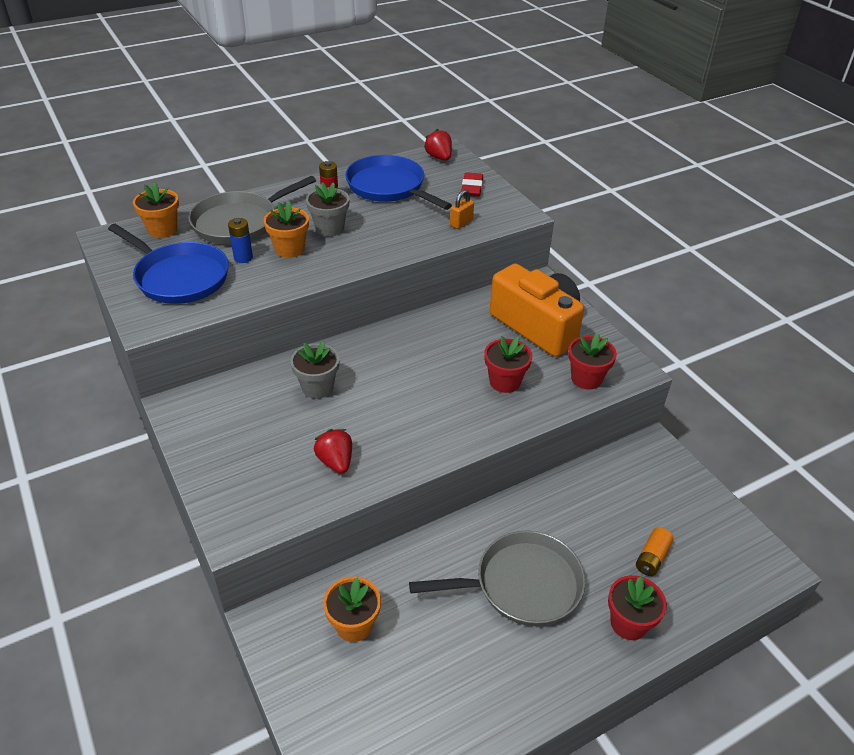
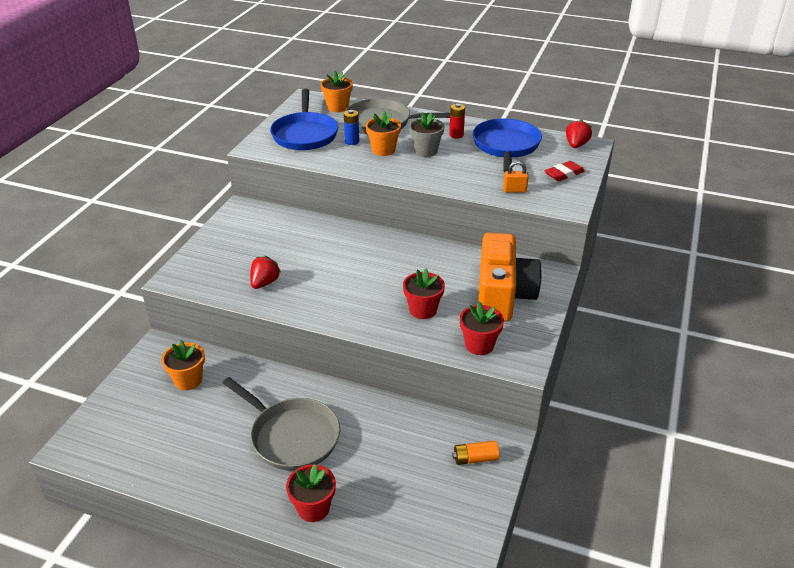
camera: 50 degrees right, 5 degrees down
grey flower pot [290,341,340,399] -> none
orange battery [636,527,674,576] -> orange battery moved to [452,441,499,465]

